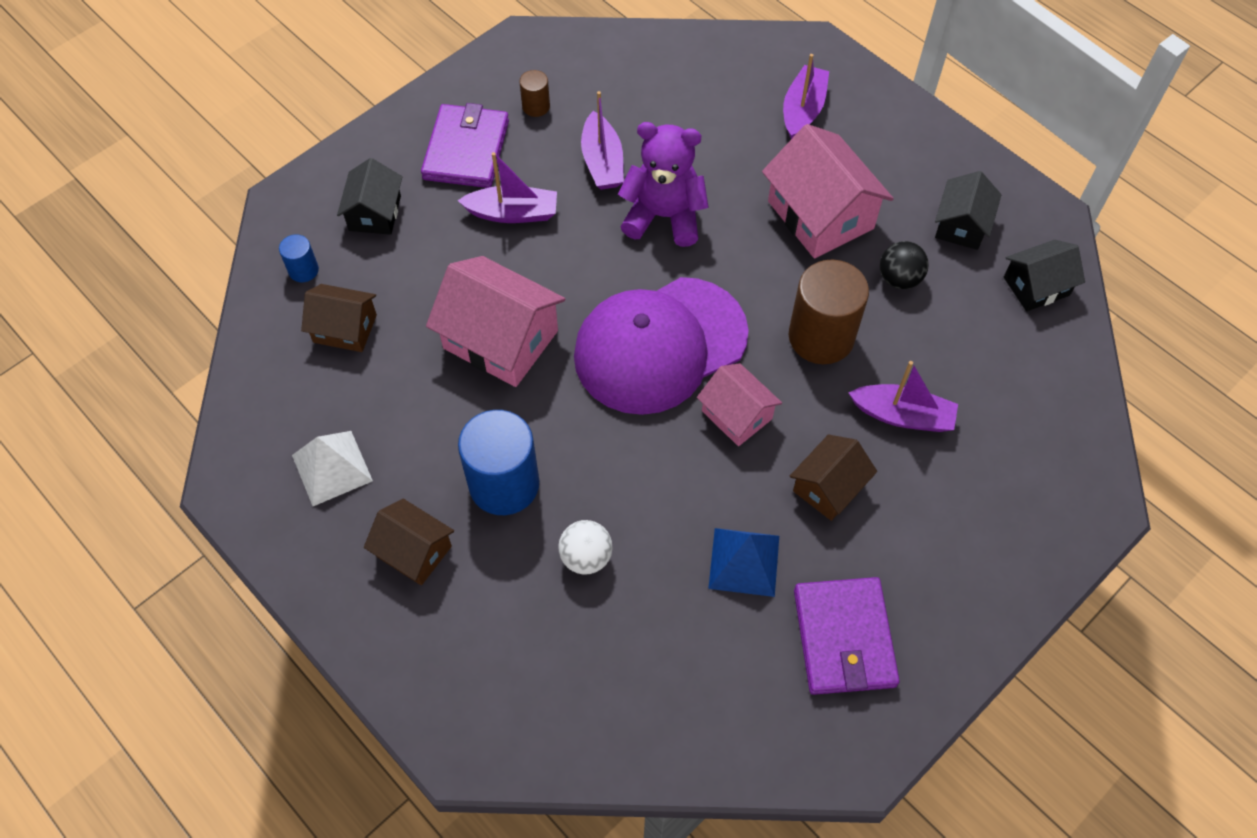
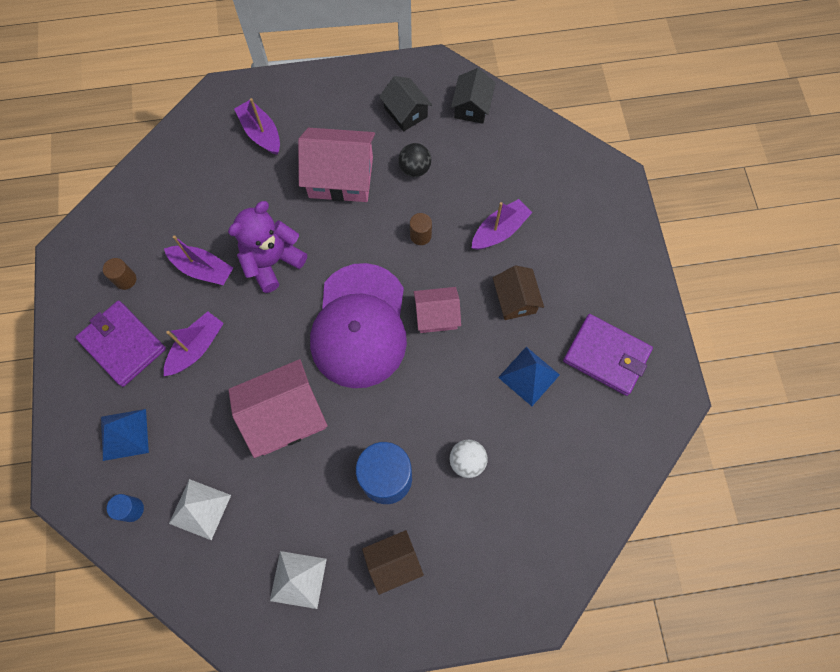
camera: 55 degrees left, 10 degrees up
brown house [301,284,377,352] -> white pyramid [169,479,231,540]
black house [337,158,402,235] -> blue pyramid [101,409,149,461]
brown cylinder [789,260,869,364] -> brown cylinder [410,213,432,245], size x0.47

